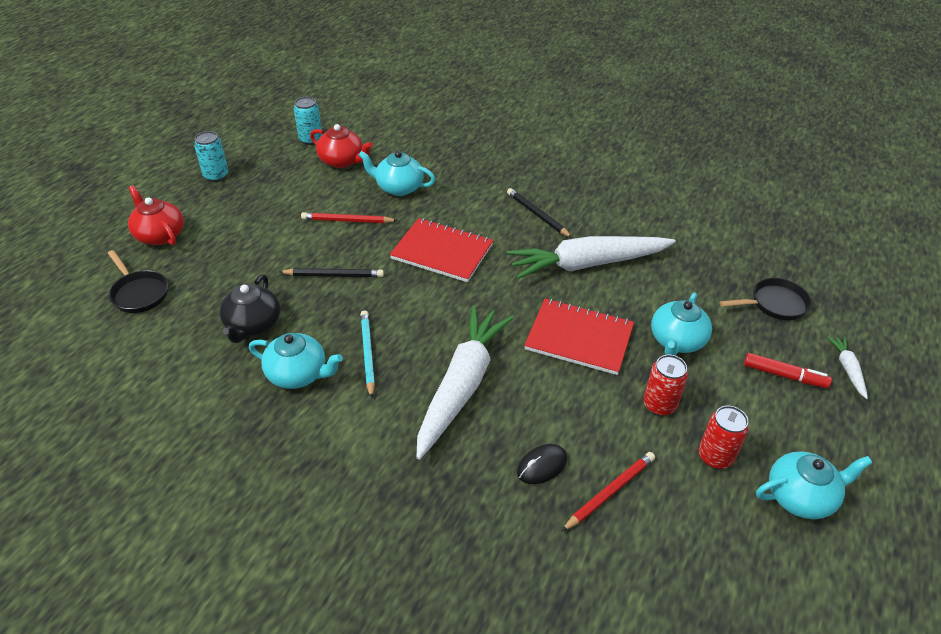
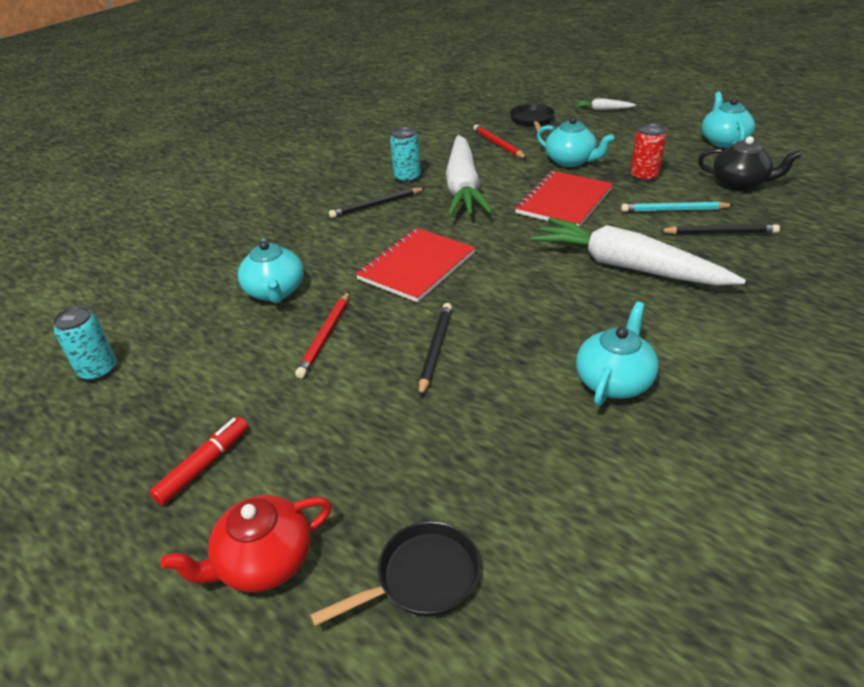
camera: 75 degrees left, 5 degrees down
turquoise can [194,131,228,182] -> turquoise can moved to [390,127,421,183]
black teapot [220,274,280,343] -> black teapot moved to [698,136,801,191]
red teapot [310,124,373,168] -> none
turquoise teapot [359,151,435,196] -> turquoise teapot turned 45 degrees counterclockwise [238,239,304,303]
turquoise pencil [360,310,375,398] -> turquoise pencil moved to [621,201,734,212]
black mouse [517,444,567,484] -> black pencil [659,224,780,234]
red pencil [561,452,655,532] -> red pencil moved to [473,125,527,159]
red can [699,406,749,469] -> none
red marker [744,353,832,388] -> red marker moved to [149,417,248,506]

